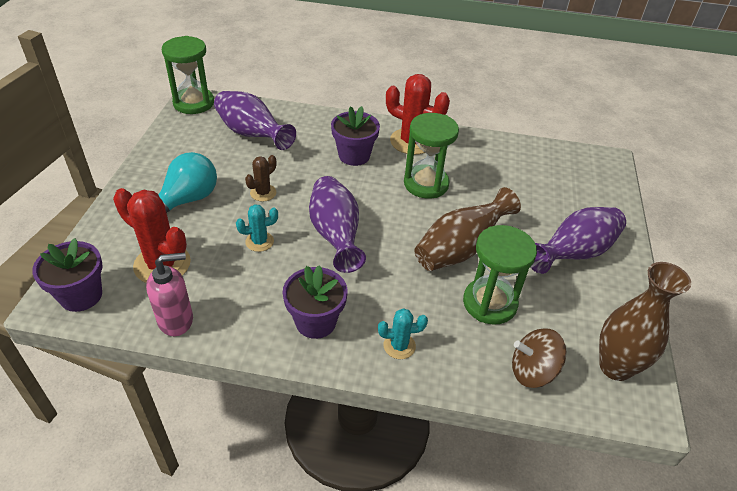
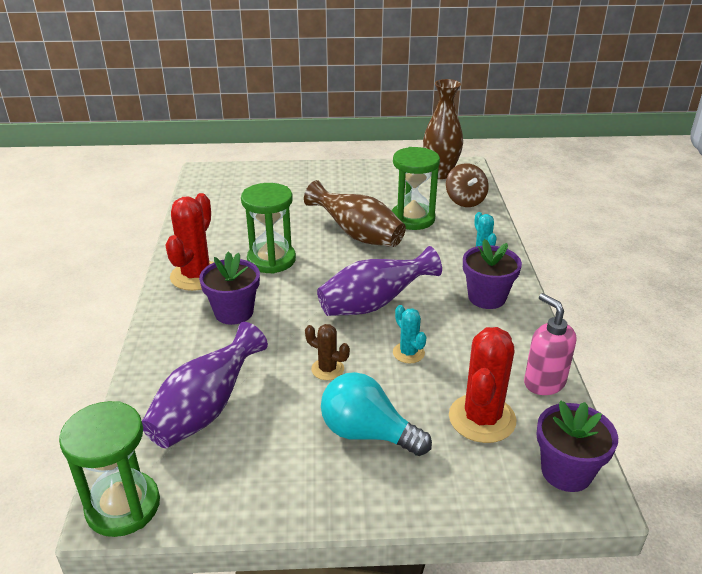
camera: 100 degrees left, 10 degrees down
purple vase [530,207,626,274] -> none

